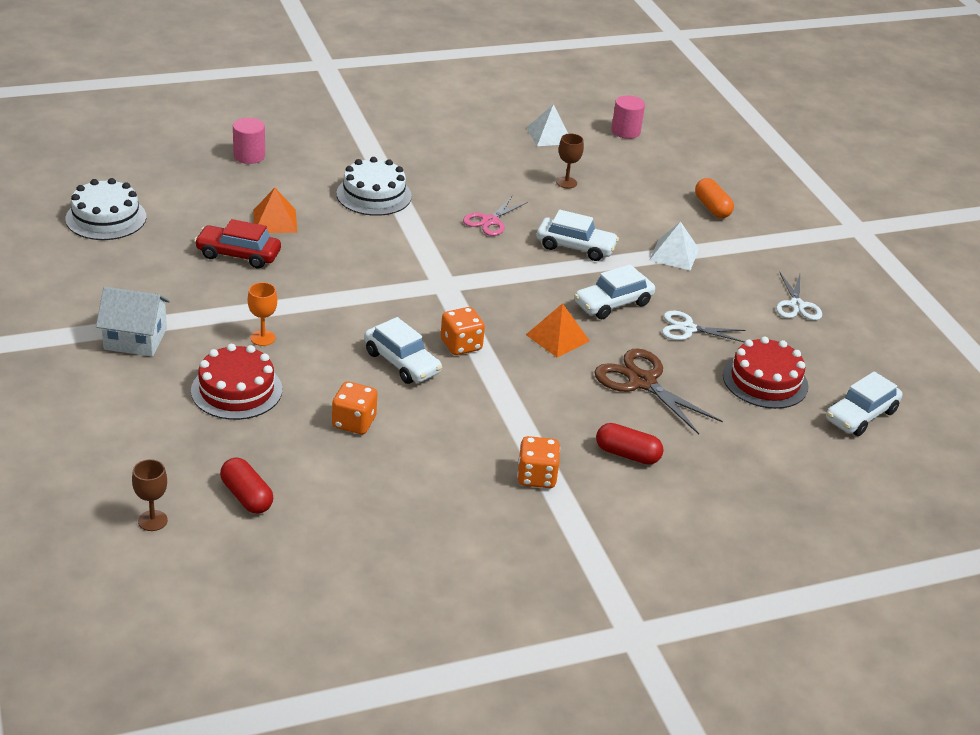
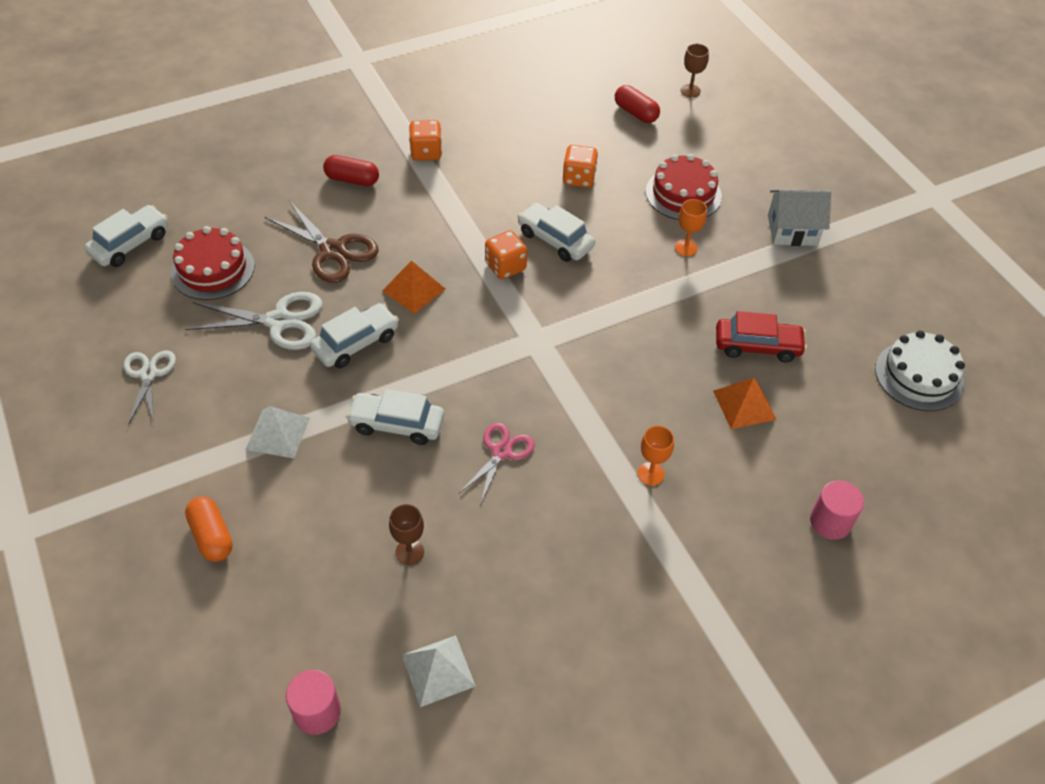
camera: 175 degrees right, 15 degrees up
white cake [336,157,412,216] -> orange goblet [638,426,674,486]
white scissors [662,311,746,342] -> white scissors [185,292,323,350], size x1.52

